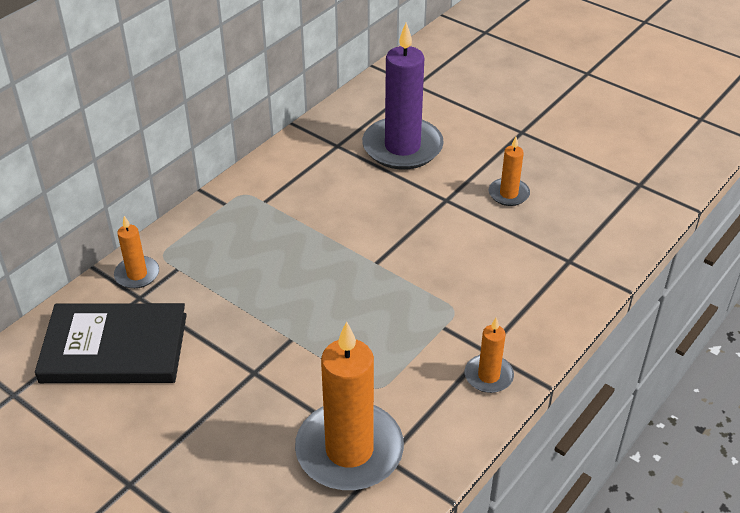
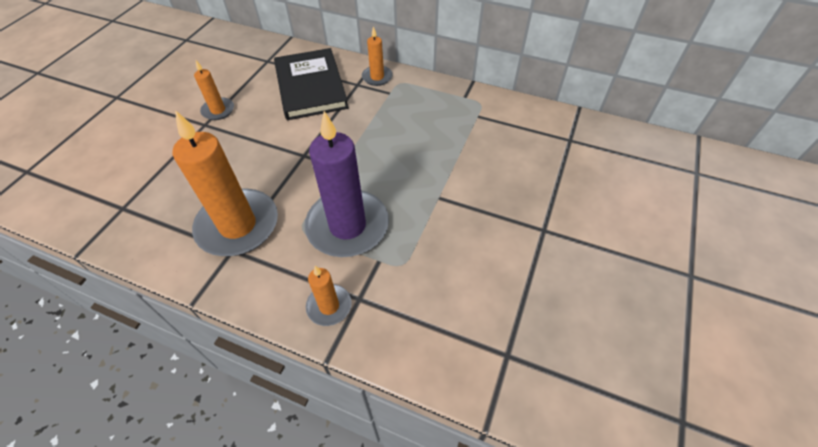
camera: 75 degrees right, 10 degrees up
purple candle [362,22,444,170] -> purple candle moved to [304,111,389,257]
orange candle [489,137,530,206] -> orange candle moved to [194,61,234,120]

